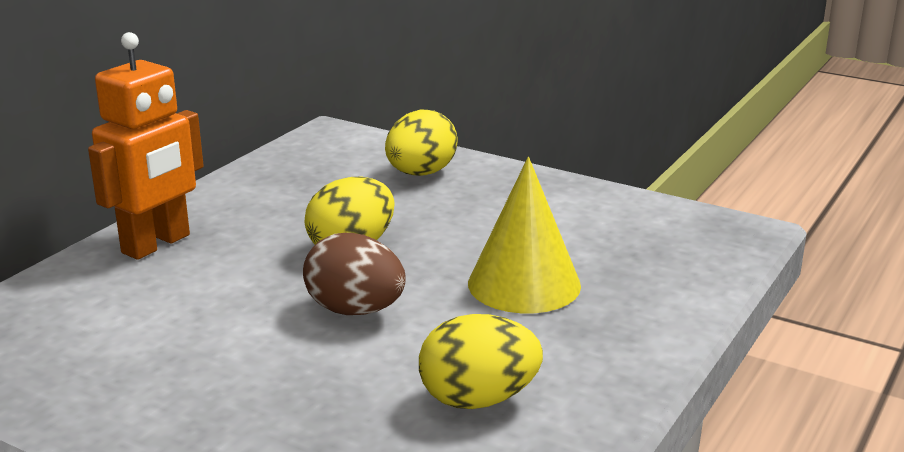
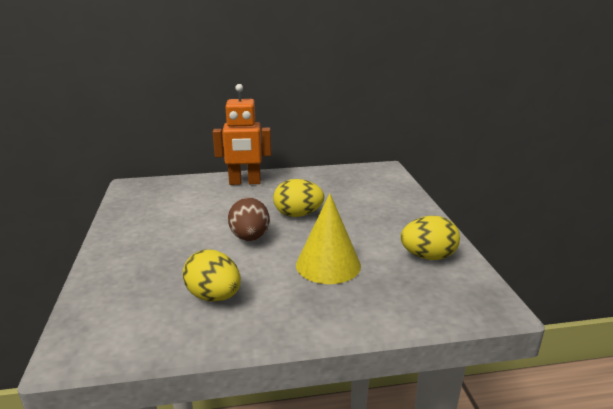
camera: 50 degrees right, 0 degrees up
yellow egg [385,110,458,176] -> yellow egg moved to [401,216,460,260]

